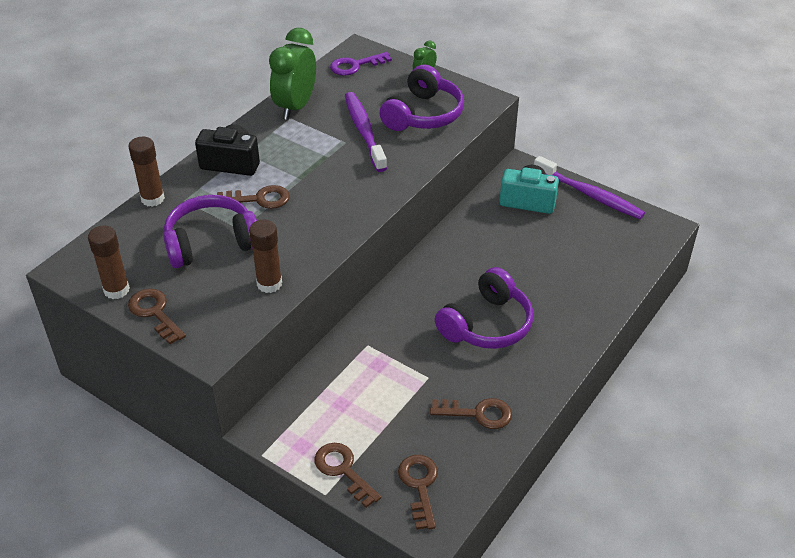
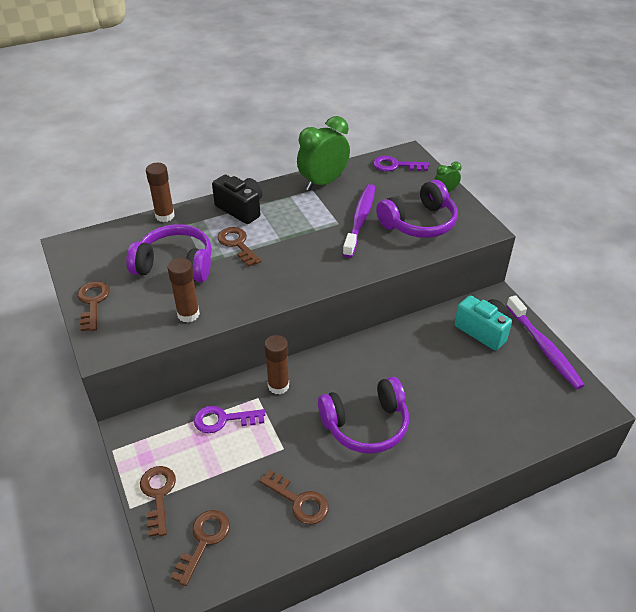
camera: 30 degrees right, 0 degrees up
brown glue stick [88,226,130,299] -> brown glue stick moved to [264,335,289,394]
brown key [217,185,290,209] -> brown key turned 150 degrees counterclockwise [217,227,261,267]
none -> purple key [194,406,265,433]

